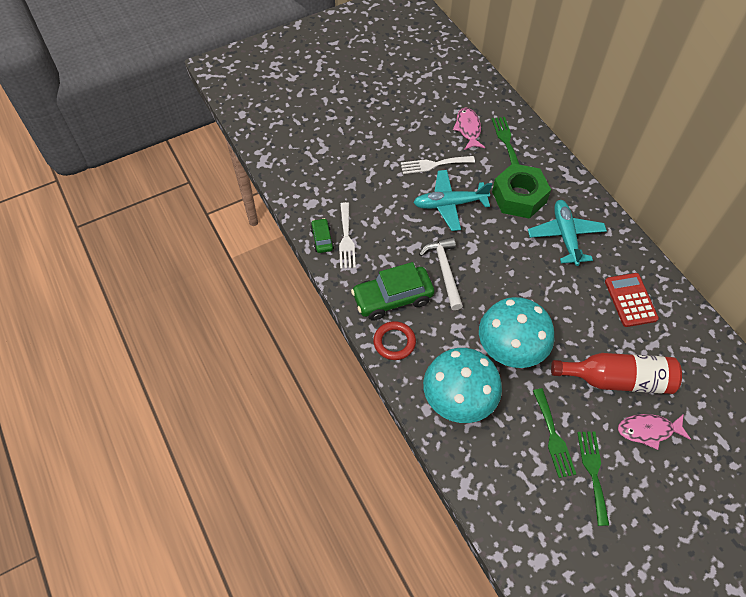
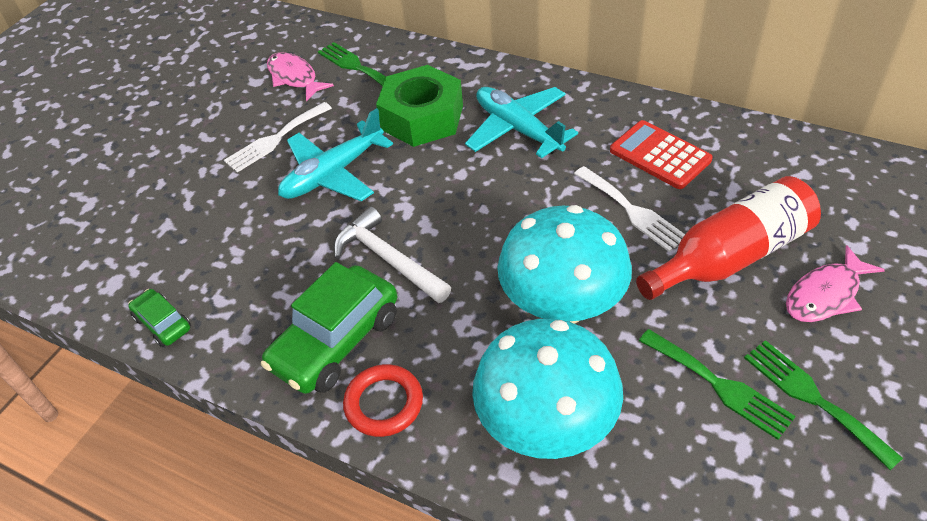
camera: 30 degrees left, 10 degrees down
white fork [339,202,356,269] -> white fork moved to [574,166,685,252]

